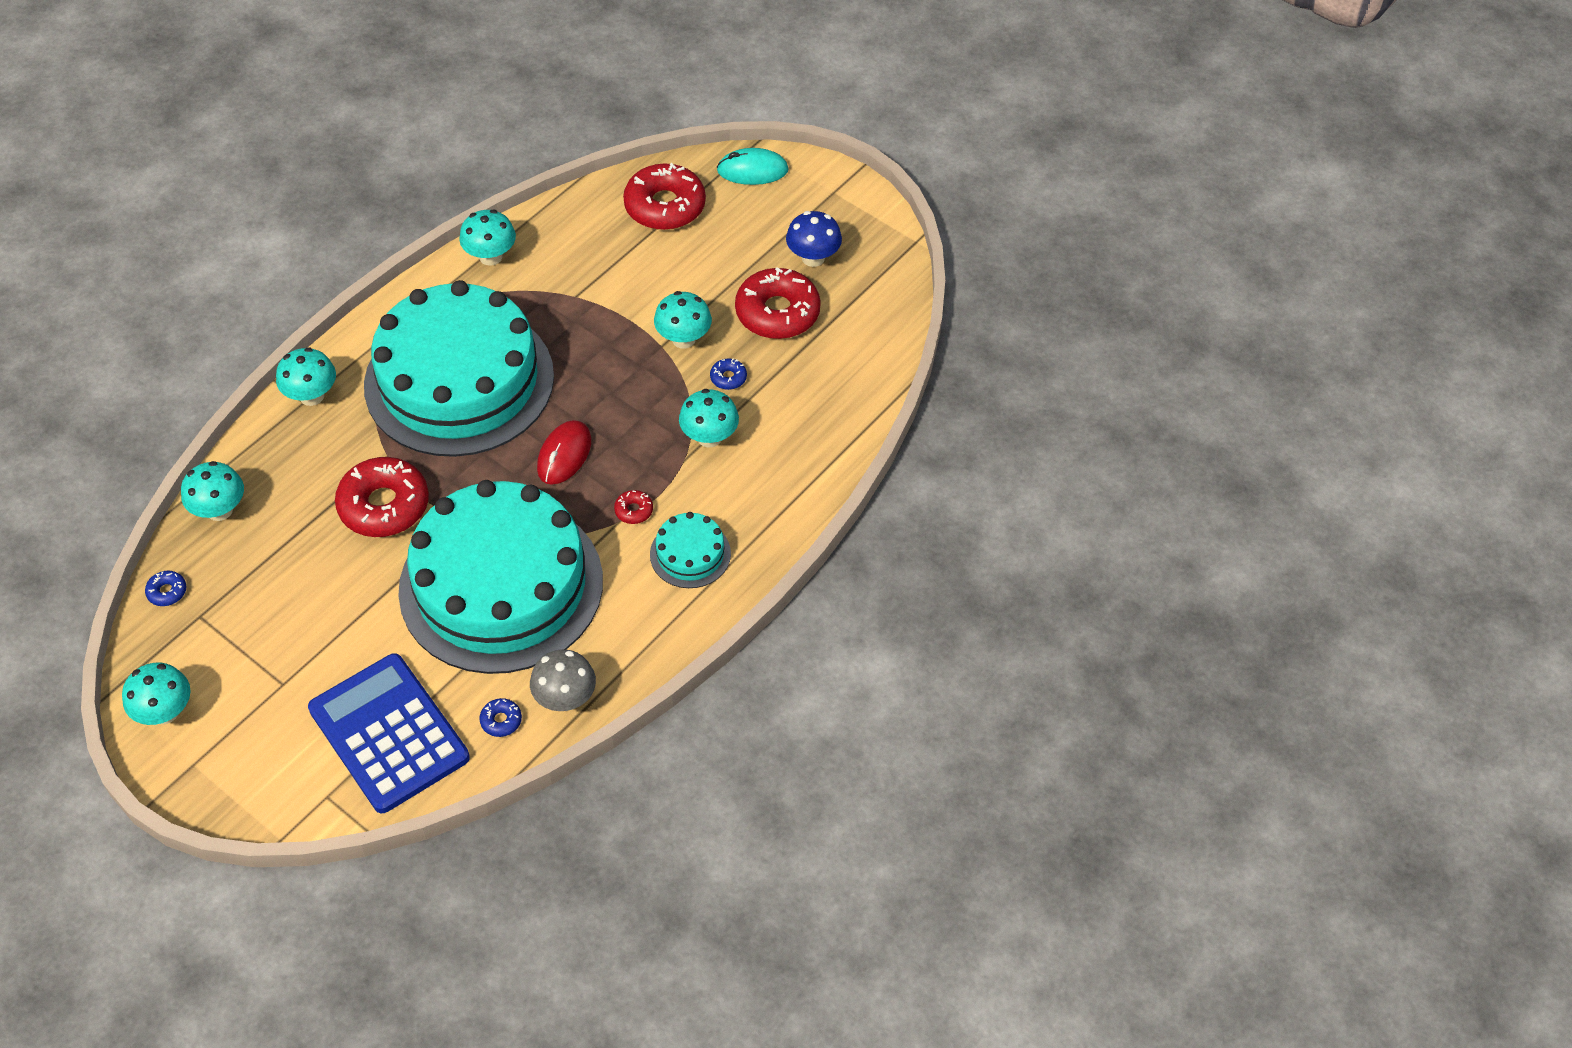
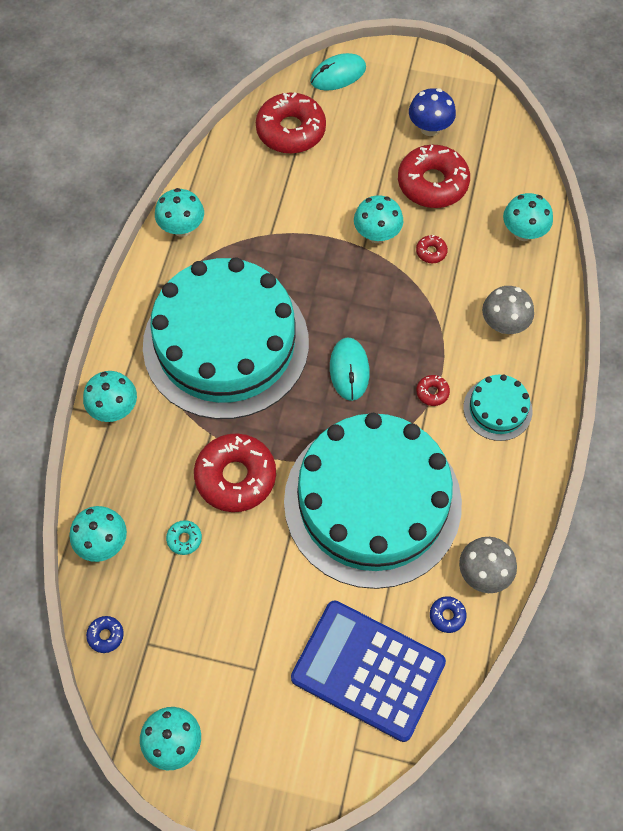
camera: 25 degrees left, 10 degrees up
red mouse [537,420,591,485] -> turquoise mouse [330,337,370,401]
turquoise mushroom [679,389,739,447] -> turquoise mushroom moved to [503,193,553,241]
blue donut [710,358,747,390] -> red donut [416,235,448,263]
none -> turquoise donut [166,520,202,555]
none -> grey mushroom [482,286,534,334]

